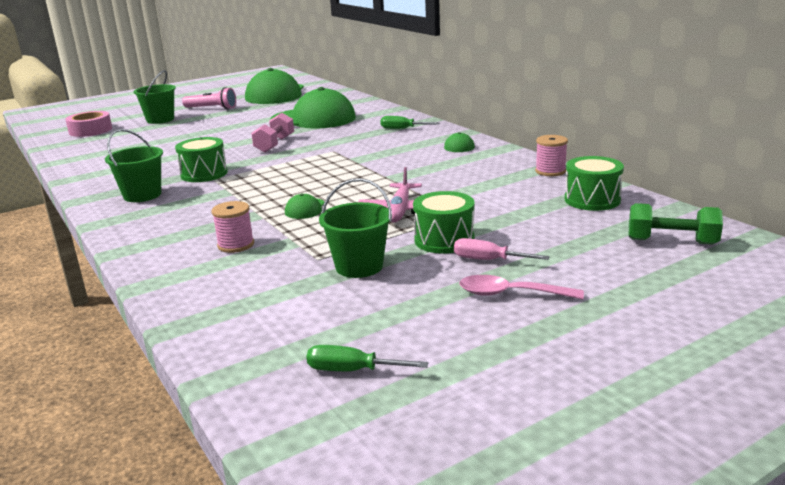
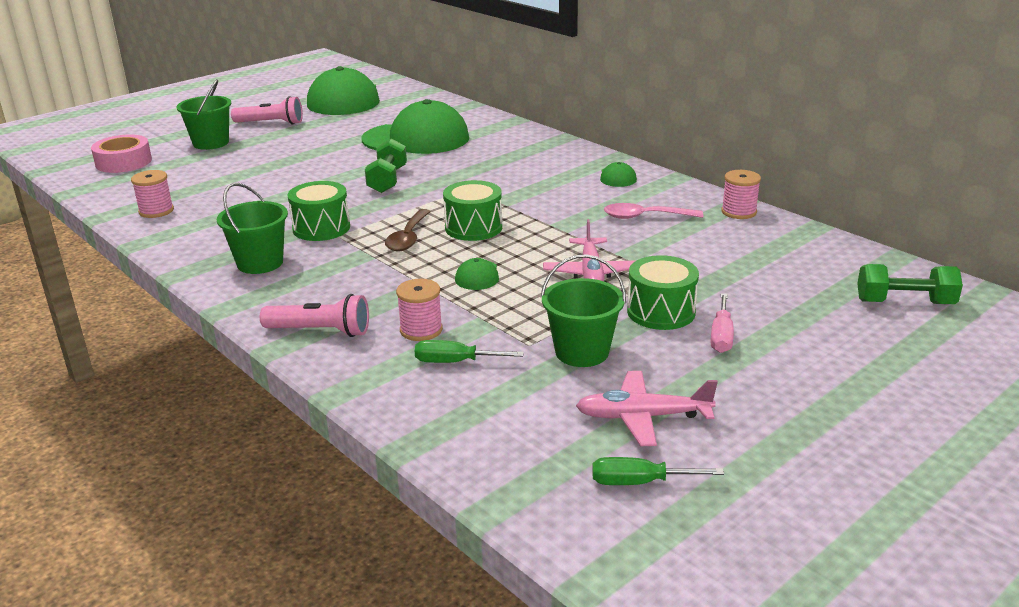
camera: 10 degrees left, 5 degrees up
pink dumbbell [251,113,294,153] -> green dumbbell [365,138,407,193]
green screwdriver [380,116,439,129] -> green screwdriver moved to [415,340,524,363]
pink screwdriver [454,238,550,260] -> pink screwdriver turned 90 degrees counterclockwise [711,293,734,353]
pink spoon [459,275,584,300] -> pink spoon moved to [604,203,703,219]
green drum [565,156,624,211] -> green drum moved to [443,180,502,241]
none -> pink spool [131,170,174,218]
none -> pink flashlight [260,294,369,337]
none -> brown spoon [385,209,431,251]
none -> pink plane [576,371,718,446]

